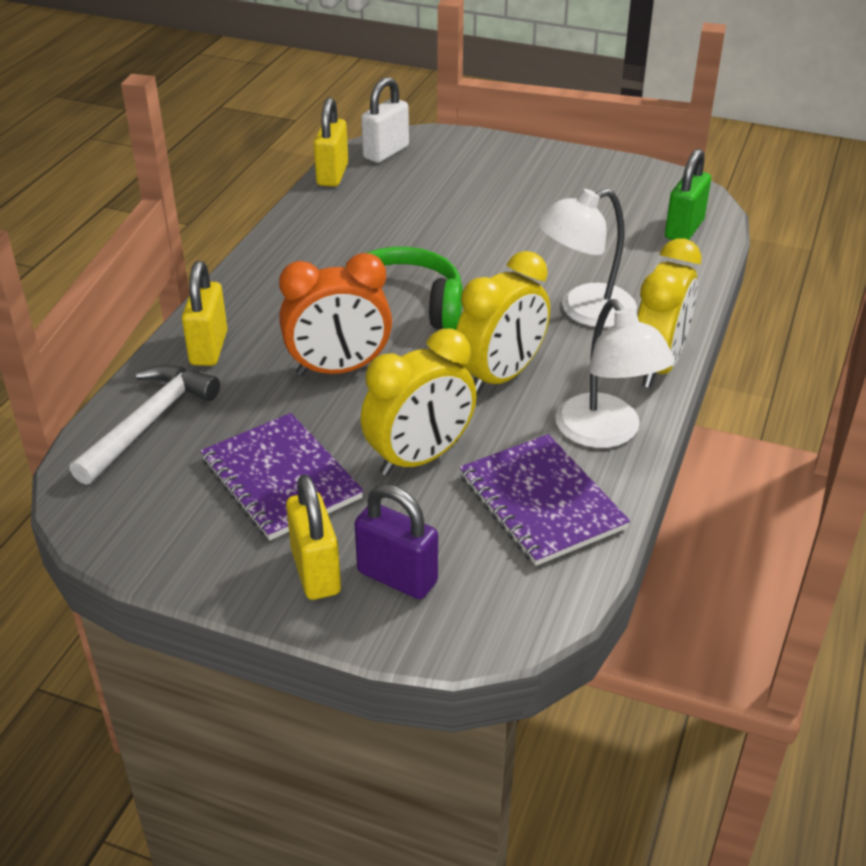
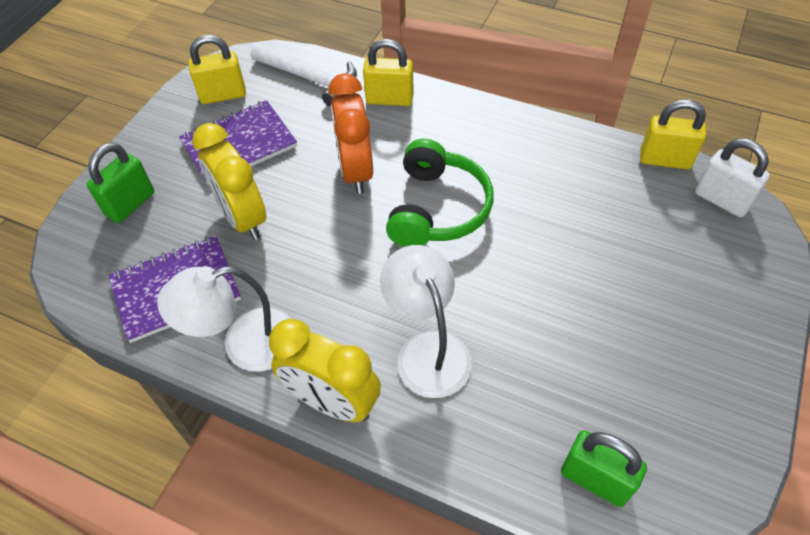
camera: 95 degrees right, 15 degrees up
yellow padlock [286,474,341,600] -> yellow padlock moved to [189,35,246,104]
purple padlock [354,484,438,599] -> green padlock [86,143,154,223]
yellow clock [456,251,550,395] -> none

